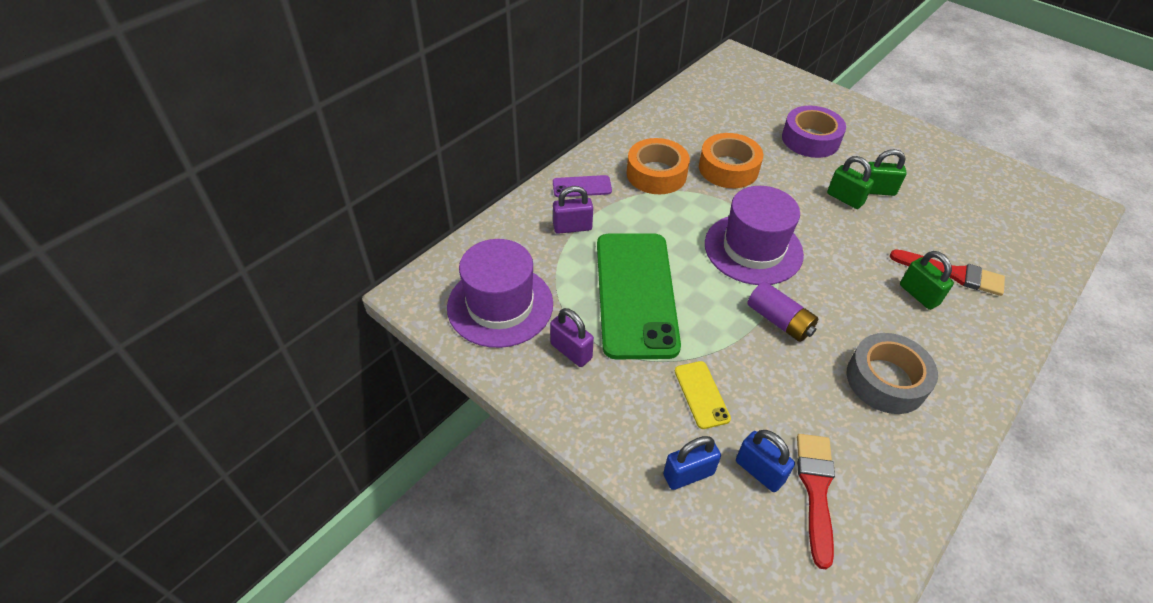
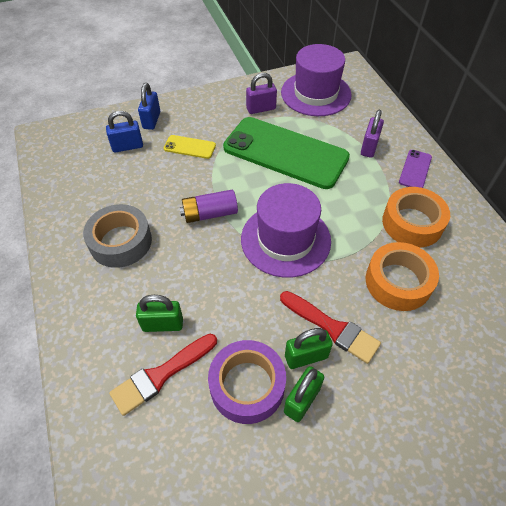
camera: 120 degrees right, 5 degrees up
purple tape [782,106,846,158] -> purple tape moved to [208,340,286,424]
red brush [797,434,835,569] -> red brush moved to [280,291,381,364]

